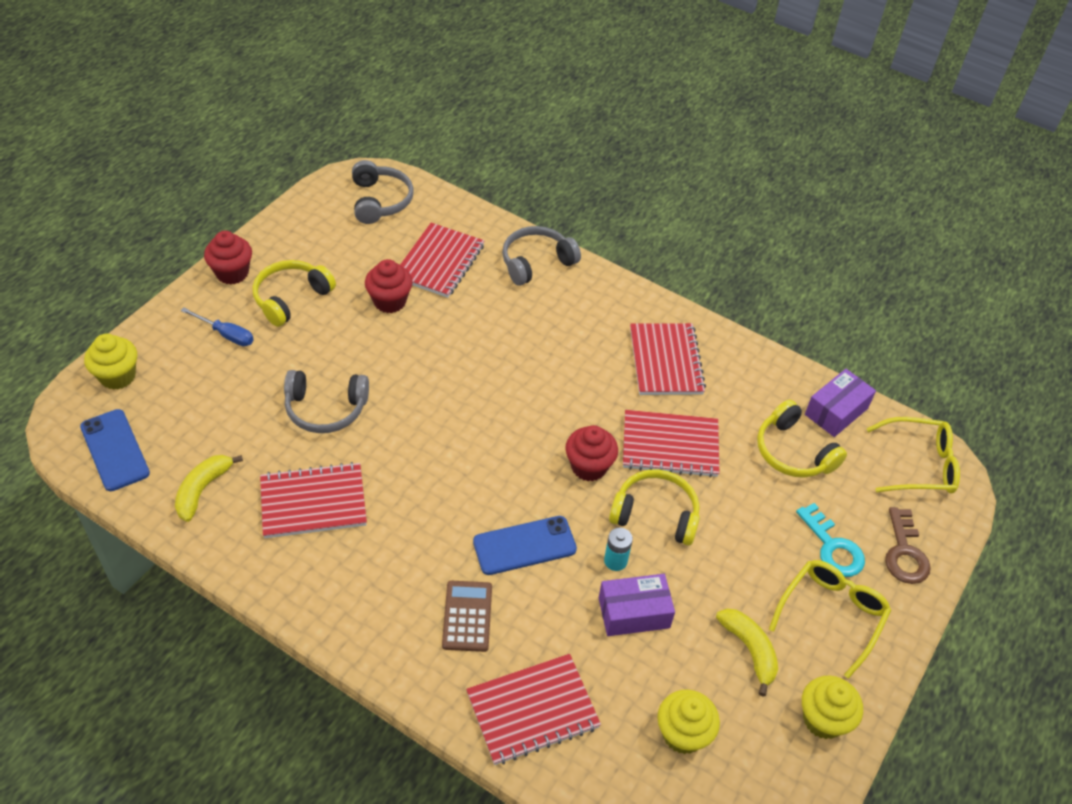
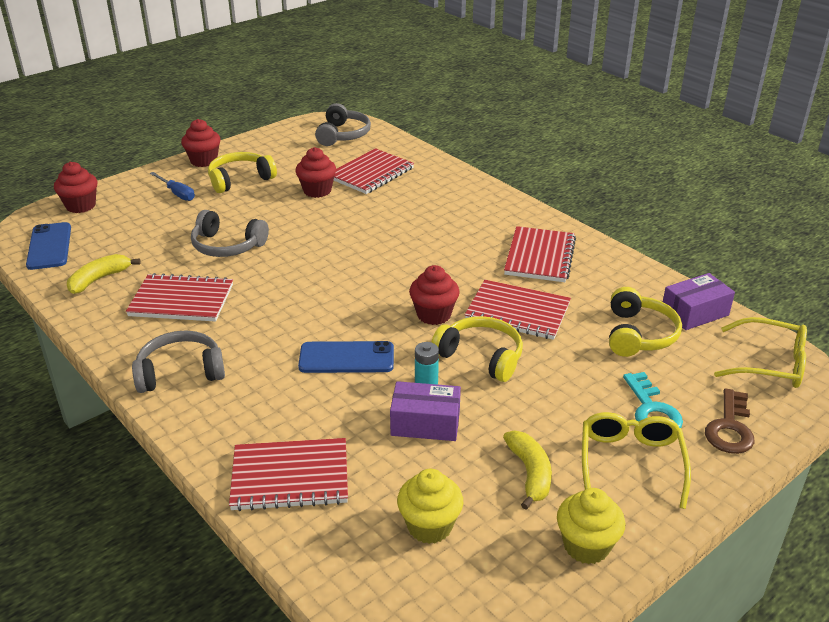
camera: 20 degrees right, 15 degrees down
yellow cupcake [84,334,137,390] -> red cupcake [54,162,98,213]
brown calculator [442,581,492,652] -> none
grey headphones [502,226,581,286] -> grey headphones moved to [132,330,225,393]
yellow headphones [757,400,847,478] -> yellow headphones turned 150 degrees counterclockwise [609,287,682,357]
yellow glasses [769,560,891,679] -> yellow glasses turned 45 degrees counterclockwise [582,412,691,509]

